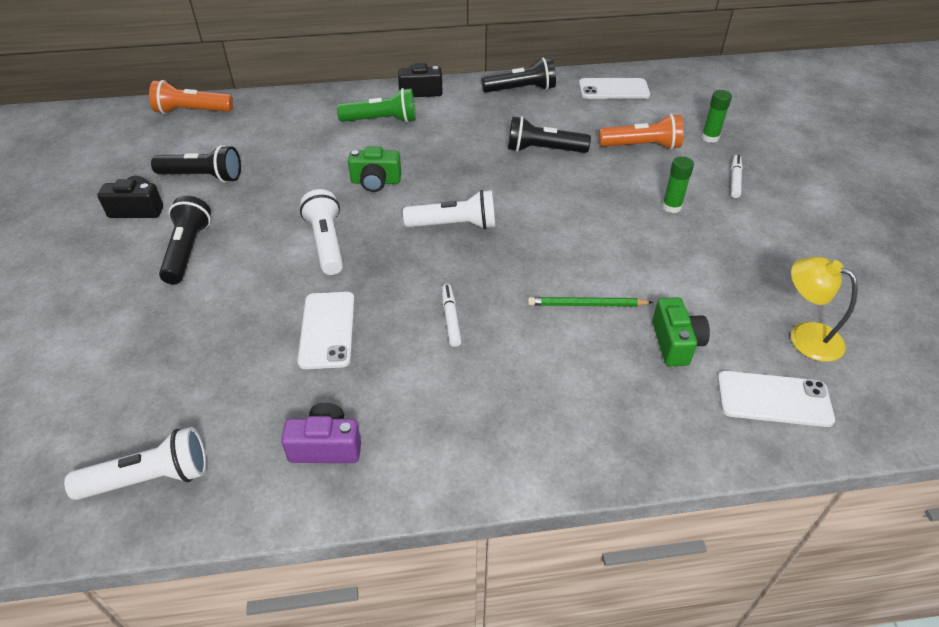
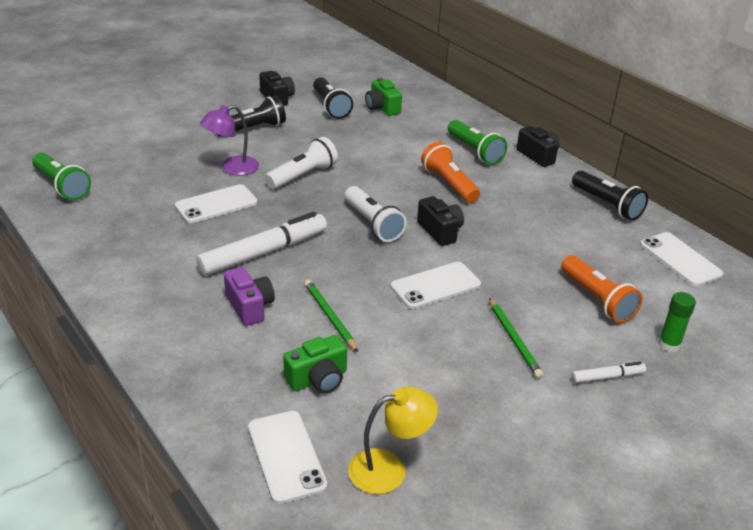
camera: 60 degrees right, 10 degrees down
white flashlight [64,427,207,500] -> green flashlight [32,153,91,200]
orange flashlight [149,80,233,114] -> orange flashlight moved to [421,142,480,203]
purple camera [281,403,361,463] -> purple camera moved to [224,267,275,326]
green camera [348,146,401,192] -> green camera moved to [365,78,402,116]
white marker [442,284,461,347] -> white marker [196,212,327,275], size x2.12
black flashlight [508,116,591,153] -> none
green glue stick [662,156,694,213] -> green pencil [489,298,543,378]
yellow lamp [791,257,858,362] -> yellow lamp turned 60 degrees clockwise [348,387,438,494]
none -> purple lamp [200,105,259,176]
none -> white phone [390,262,481,309]
none -> black camera [417,196,464,246]

